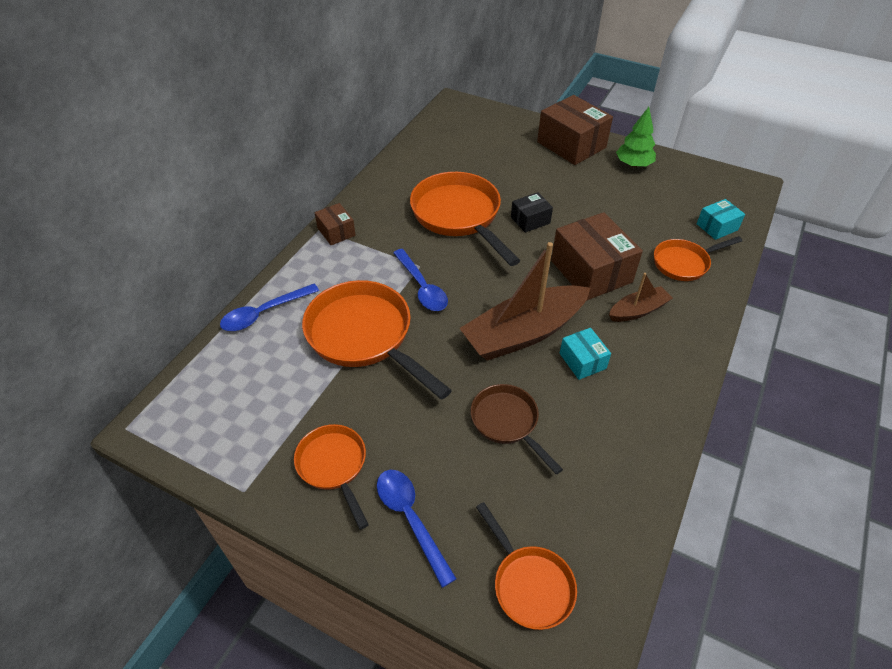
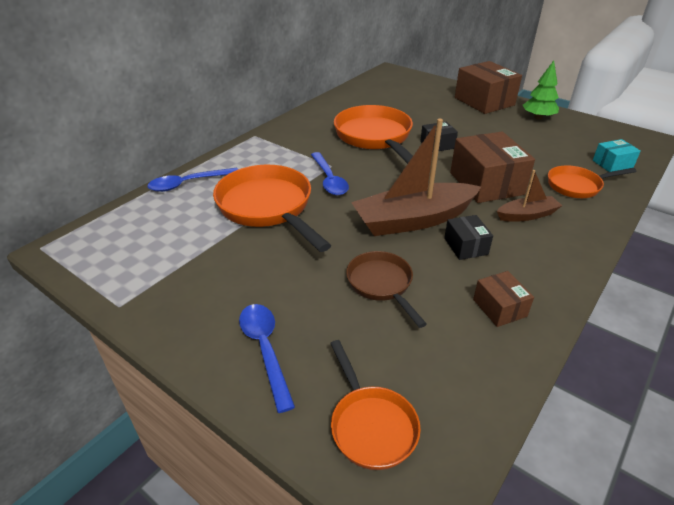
camera: 10 degrees right, 10 degrees down
orange pan [294,424,369,529] -> none
brown box [315,203,356,245] -> brown box moved to [473,271,534,327]
turquoise box [560,328,611,380] -> black box [444,215,493,260]

